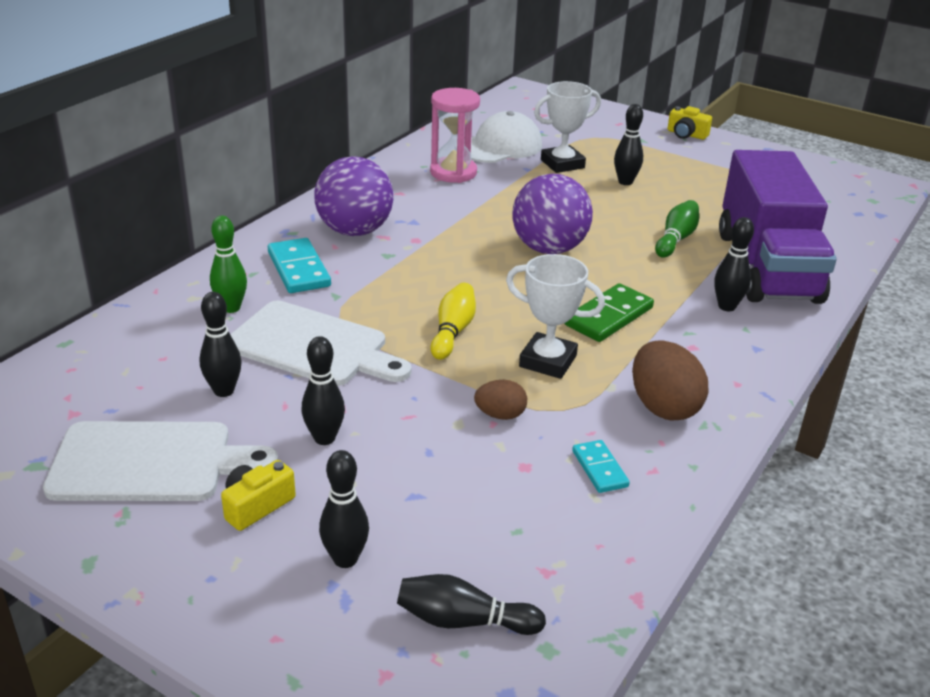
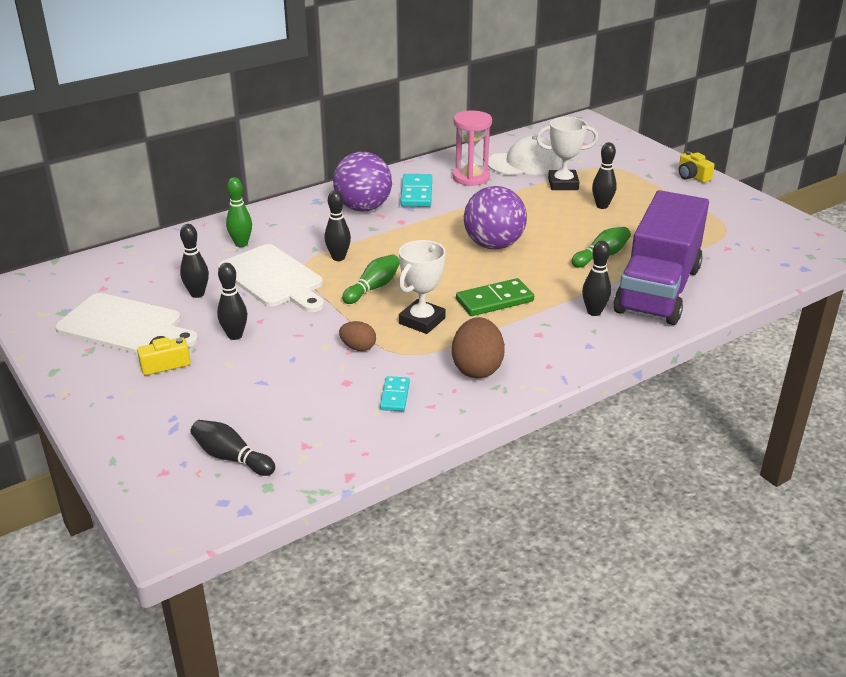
camera: 25 degrees right, 0 degrees up
turquoise domino [268,238,331,293] -> turquoise domino moved to [400,174,432,207]
black bowling pin [319,450,369,568] -> black bowling pin moved to [324,190,351,261]
yellow bowling pin [431,283,476,360] -> green bowling pin [342,254,400,304]
white trophy [506,254,605,379] -> white trophy turned 75 degrees clockwise [399,240,446,334]

